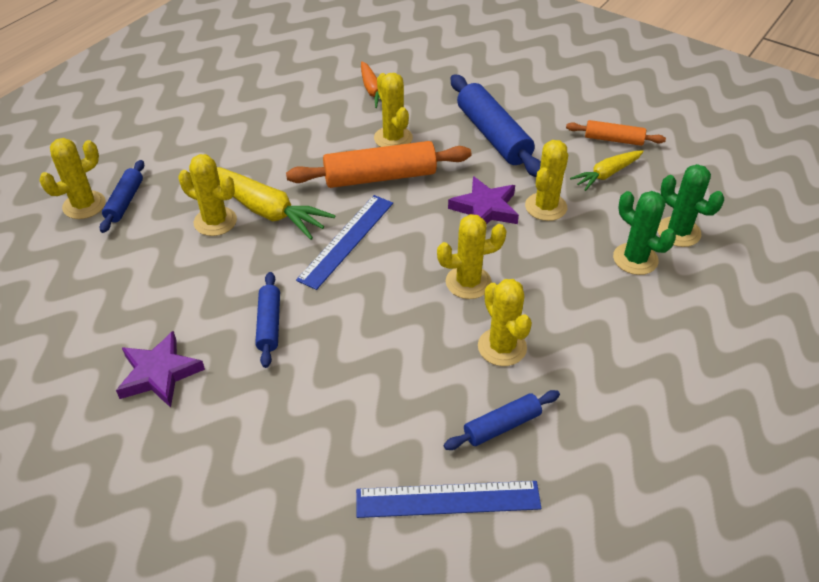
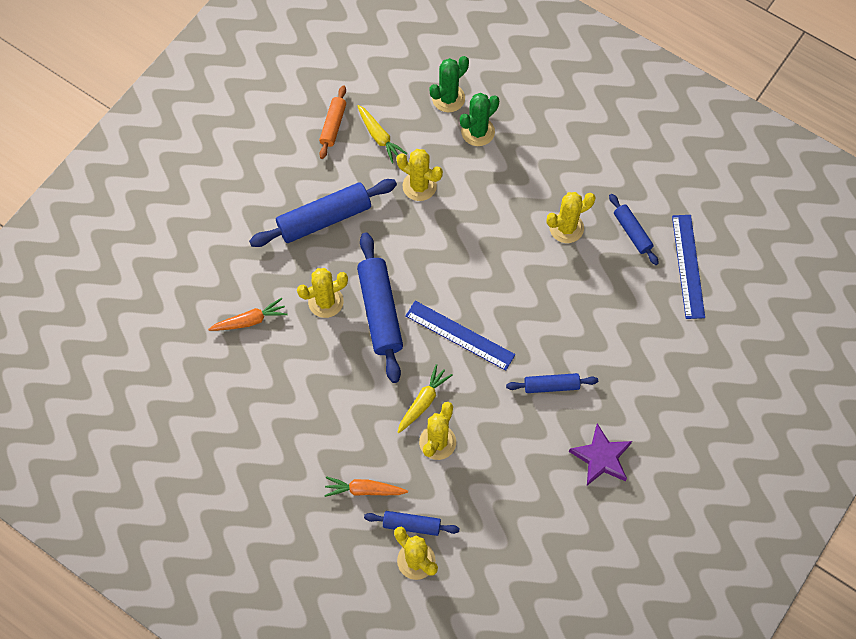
camera: 90 degrees left, 20 degrees up
yellow carrot [217,167,335,240] -> yellow carrot [397,364,452,433], size x0.60
orange rolling pin [286,141,471,188] -> blue rolling pin [357,233,403,383]
yellow cactus [437,214,507,299] -> none
purple star [448,176,519,224] -> none
none -> orange carrot [324,476,408,497]

